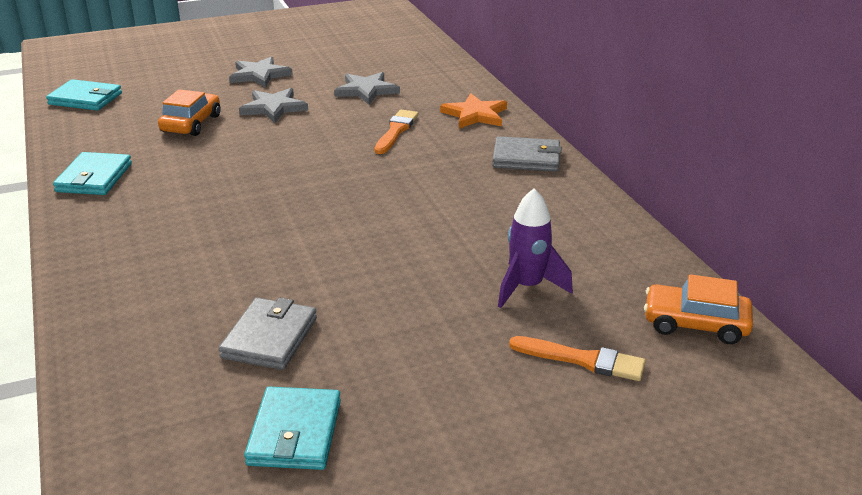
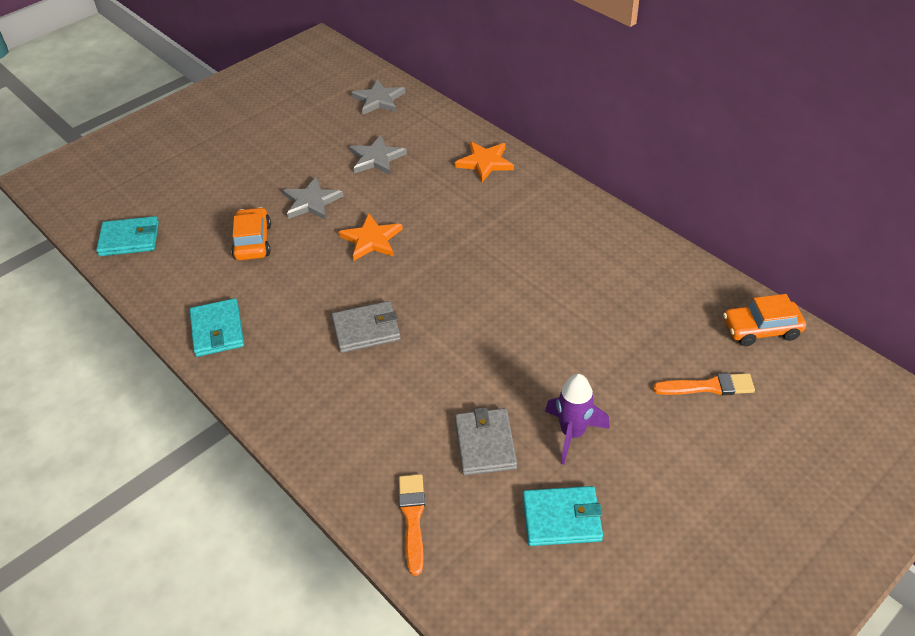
camera: 20 degrees left, 15 degrees up
grey star [229,56,293,88] -> grey star moved to [351,79,406,115]
turquoise wallet [244,387,341,470] -> turquoise wallet turned 75 degrees counterclockwise [523,486,603,546]
orange brush [374,110,418,154] -> orange brush moved to [399,474,425,576]
grey wallet [492,136,562,172] -> grey wallet moved to [332,301,401,353]
purple rocket [498,188,573,308] -> purple rocket moved to [545,374,610,464]
none -> orange star [338,213,403,261]

